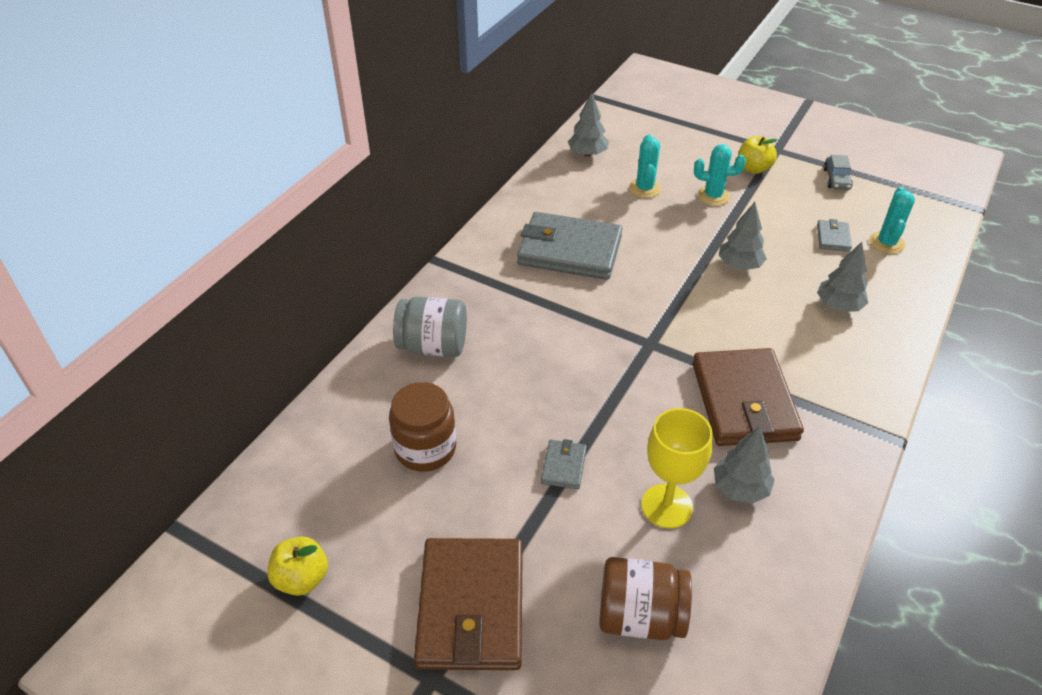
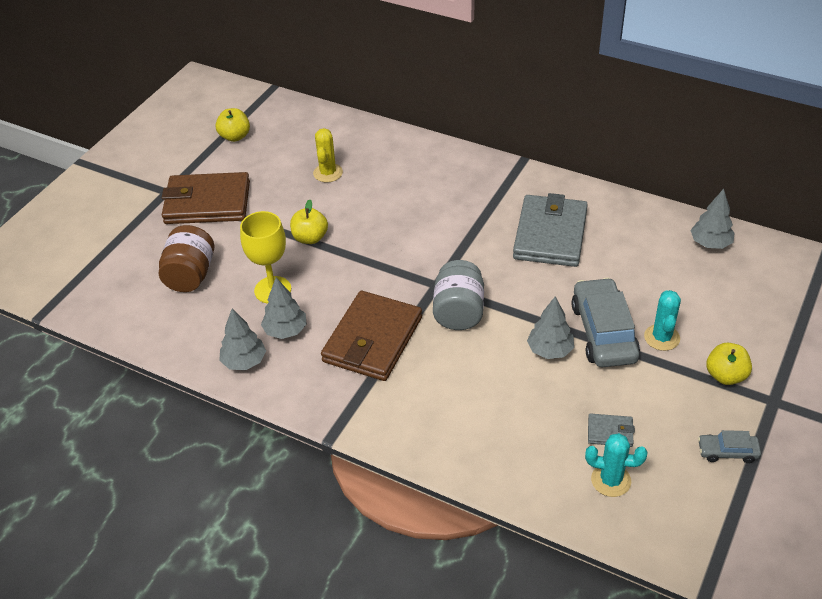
camera: 90 degrees right, 0 degrees up
brown jar [389,382,456,471] -> yellow cactus [313,128,343,182]
grey jar [393,296,467,357] -> grey jar moved to [433,260,484,330]
grey wallet [541,439,587,489] -> yellow apple [290,199,328,244]
turquoise cactus [629,135,661,198] -> none
brown wallet [693,348,804,446] -> brown wallet turned 60 degrees counterclockwise [321,291,422,381]
grey tree [817,242,868,312] -> grey tree moved to [219,309,266,370]
none -> grey car [571,278,640,367]

